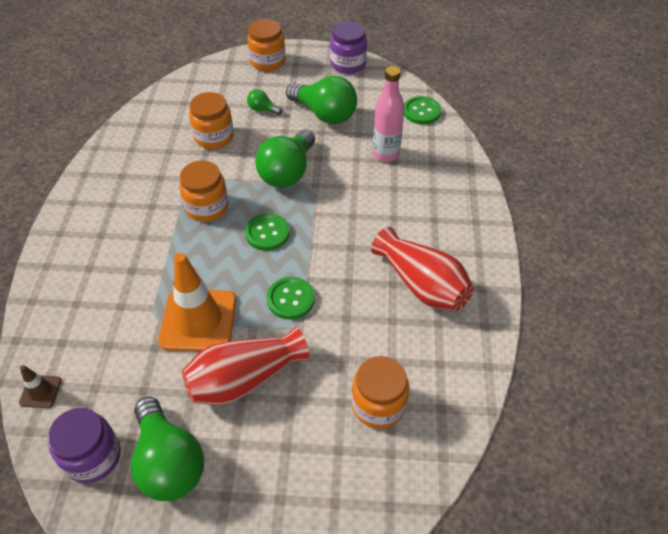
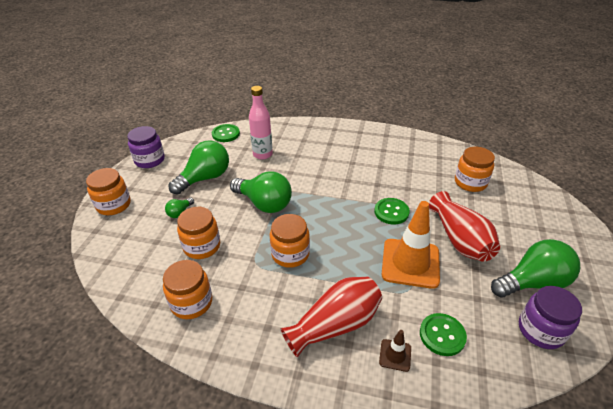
camera: 80 degrees left, 10 degrees down
brown traffic cone [19,365,62,408] -> brown traffic cone moved to [379,330,411,372]
green button [245,213,290,250] -> green button moved to [420,313,467,356]
red vase [371,227,474,311] -> red vase moved to [281,276,382,357]
none -> orange jar [163,260,212,319]

